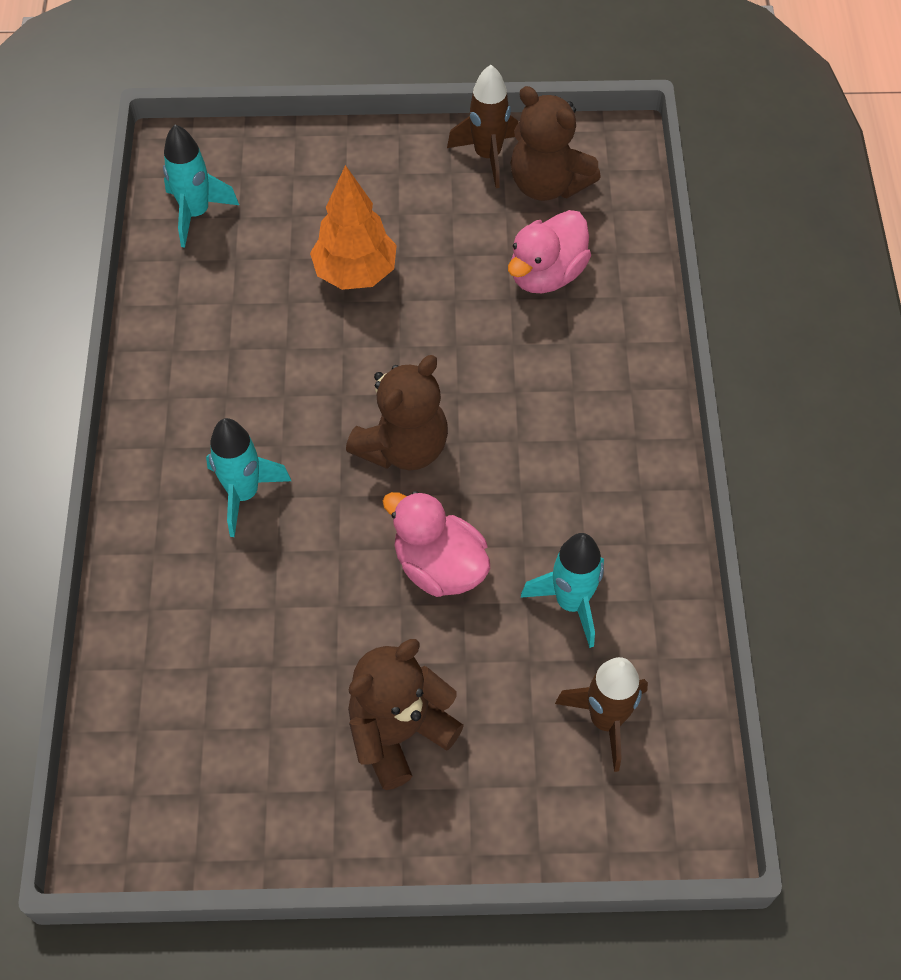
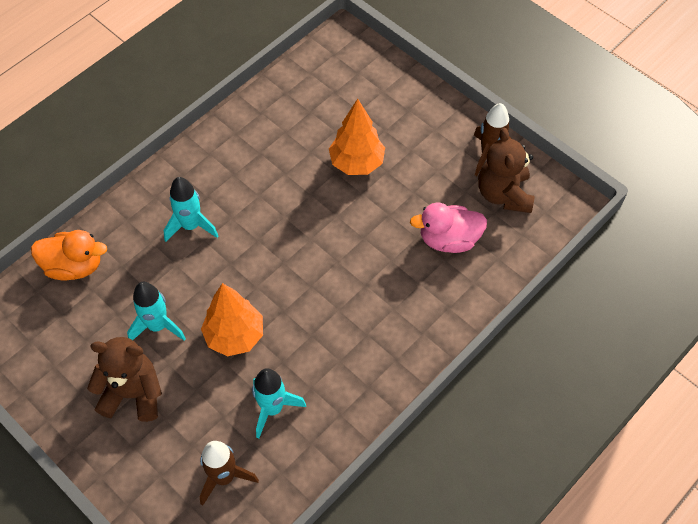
camera: 45 degrees right, 0 degrees up
turquoise rocket [163,125,239,248] -> turquoise rocket moved to [127,282,186,341]
brown teddy bear [346,355,448,471] -> none
pink duck [383,491,490,597] -> orange tree [201,283,263,356]
none -> orange duck [31,230,107,281]

